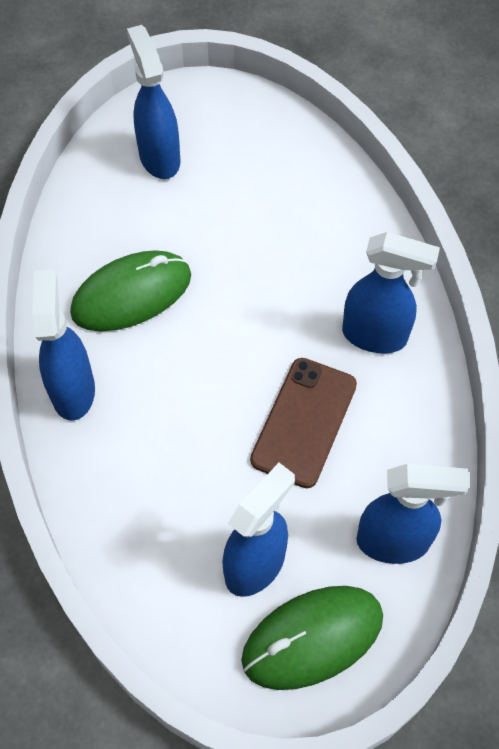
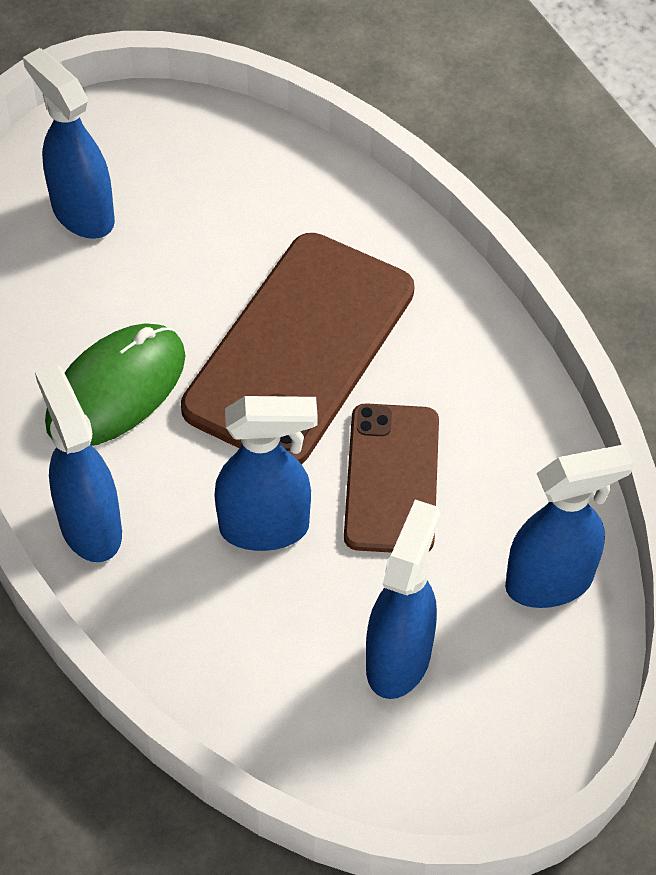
camera: 20 degrees left, 5 degrees down
green mouse [241,586,383,690] -> none
blue spray bottle [342,232,440,353] -> blue spray bottle moved to [214,396,318,551]
none -> brown phone [181,233,414,465]

